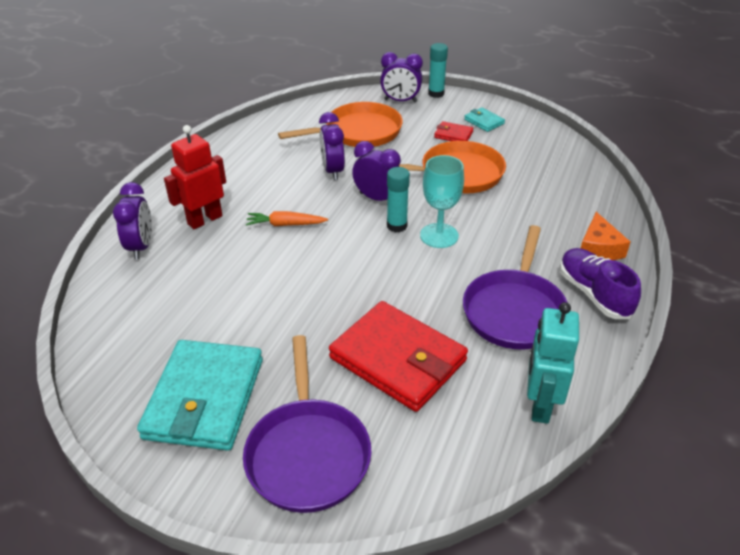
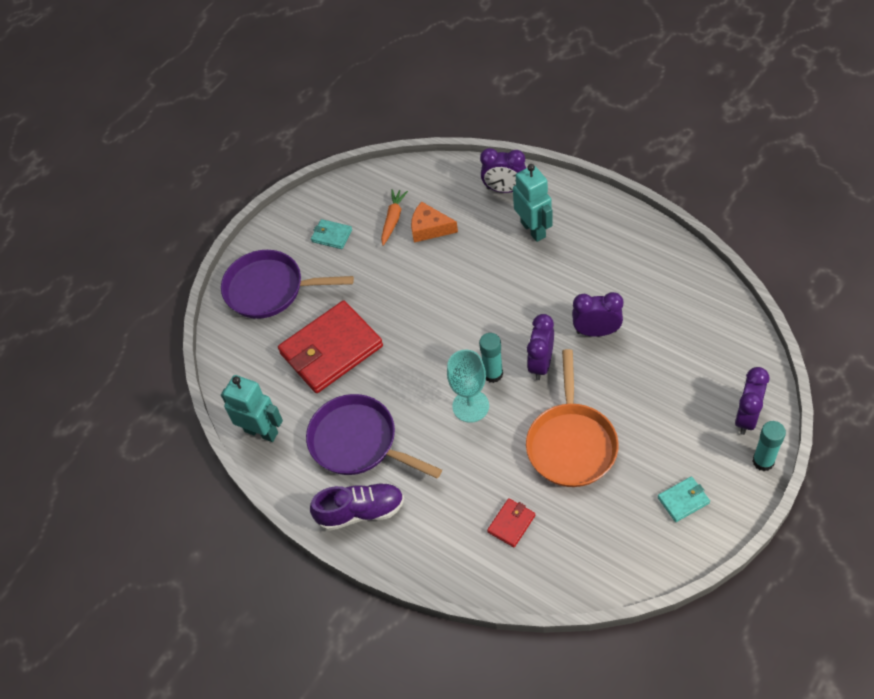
camera: 110 degrees right, 15 degrees up
turquoise wallet [137,340,263,451] -> turquoise wallet [311,219,352,249], size x0.44
red robot [164,125,226,229] -> turquoise robot [513,164,553,242]
orange carrot [246,211,328,226] -> orange carrot moved to [381,189,408,246]
orange pan [278,102,403,147] -> none
purple clock [352,141,401,201] -> purple clock turned 150 degrees clockwise [527,314,554,380]
red wallet [434,121,473,141] -> red wallet moved to [487,498,535,547]
orange cheese [581,212,630,260] -> orange cheese moved to [411,201,458,243]

